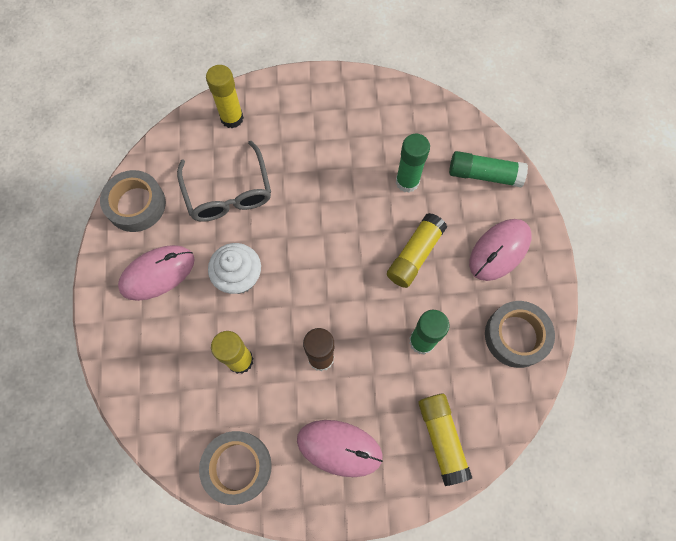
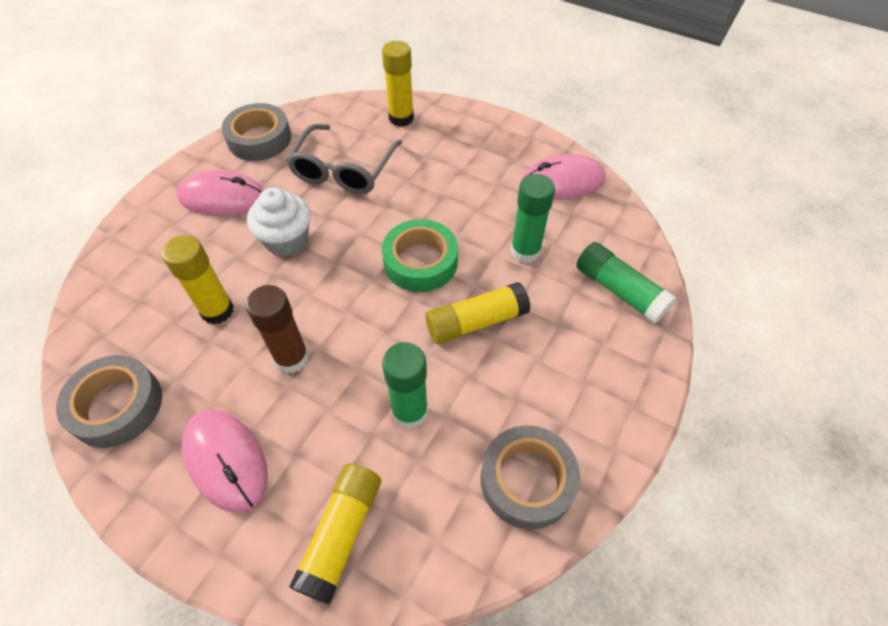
camera: 35 degrees right, 15 degrees down
pink mouse [469,219,532,281] -> pink mouse moved to [520,154,606,200]
none -> green tape [382,219,458,292]

